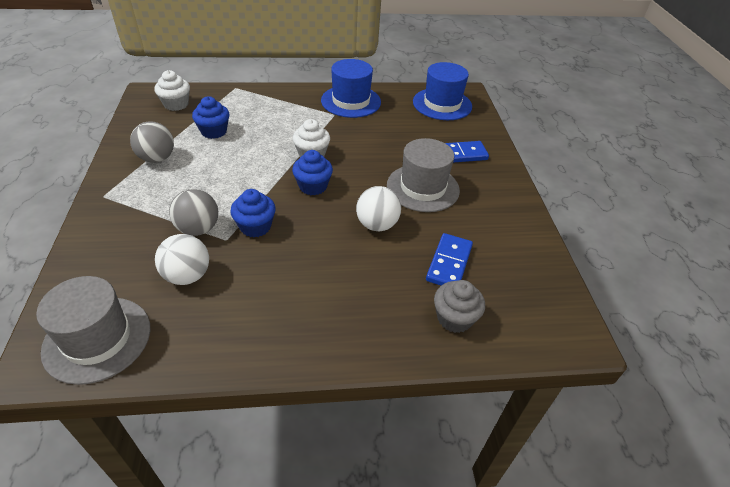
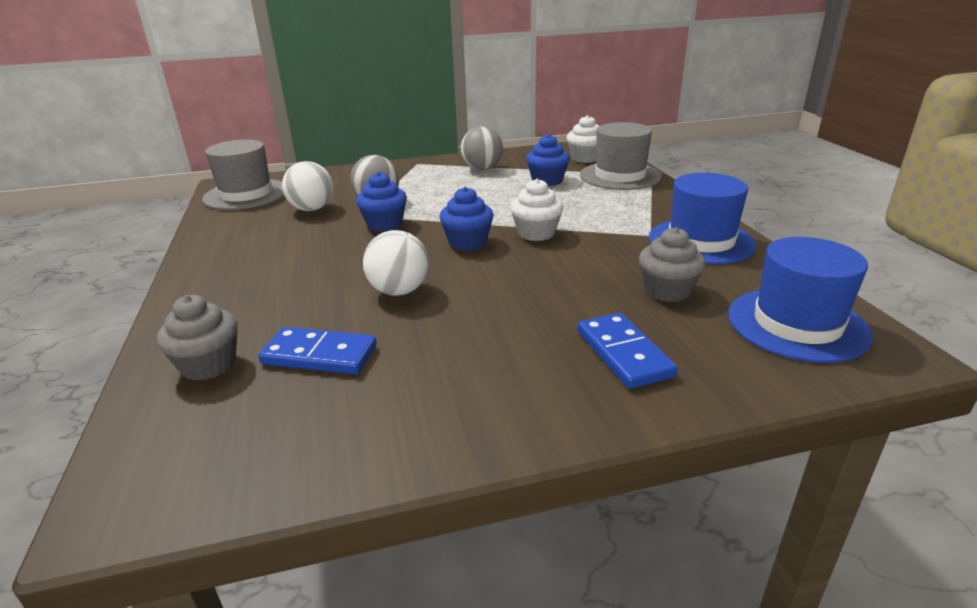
camera: 85 degrees right, 15 degrees down
grey hat [387,138,460,212] -> grey hat moved to [580,122,662,190]
none -> grey cupcake [639,227,706,302]

